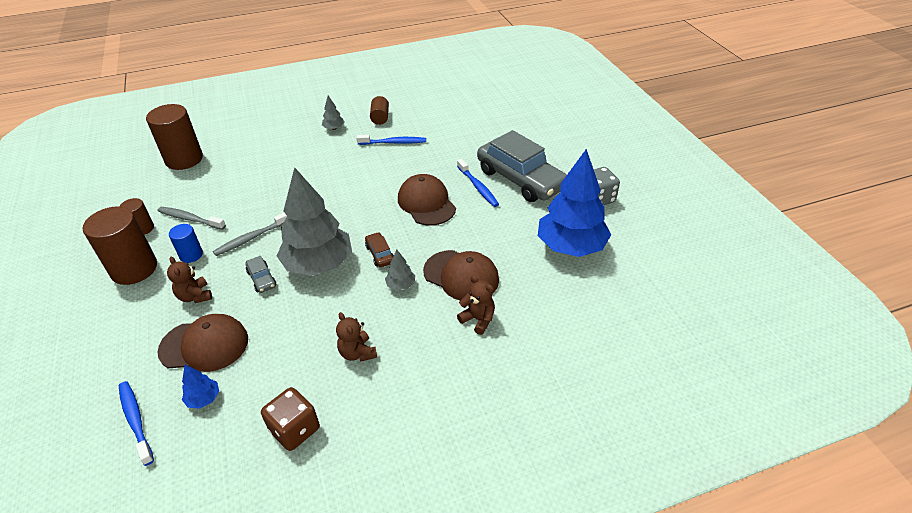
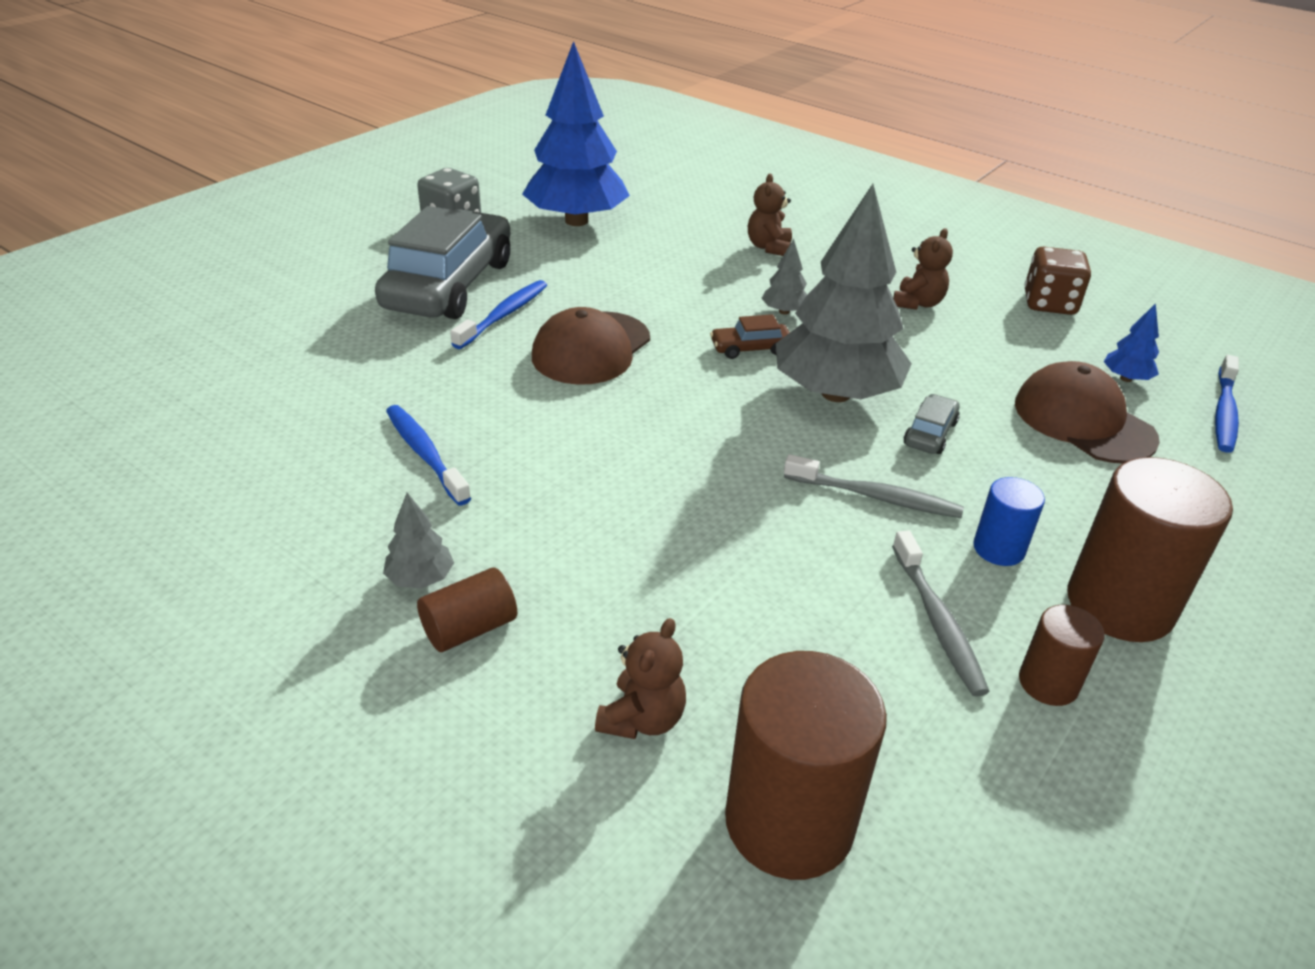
camera: 125 degrees left, 5 degrees down
brown teddy bear [167,257,212,303] -> brown teddy bear moved to [595,618,686,739]
brown car [365,232,394,267] -> brown car turned 45 degrees clockwise [710,314,790,359]
brown cylinder [370,96,389,125] -> brown cylinder moved to [417,568,517,652]
brown cap [423,250,499,301] -> none

